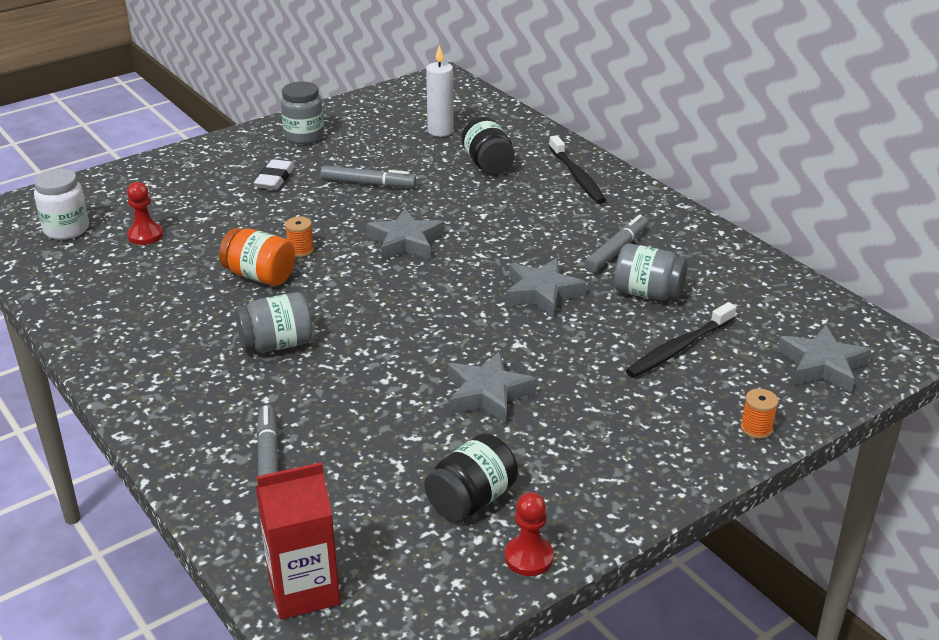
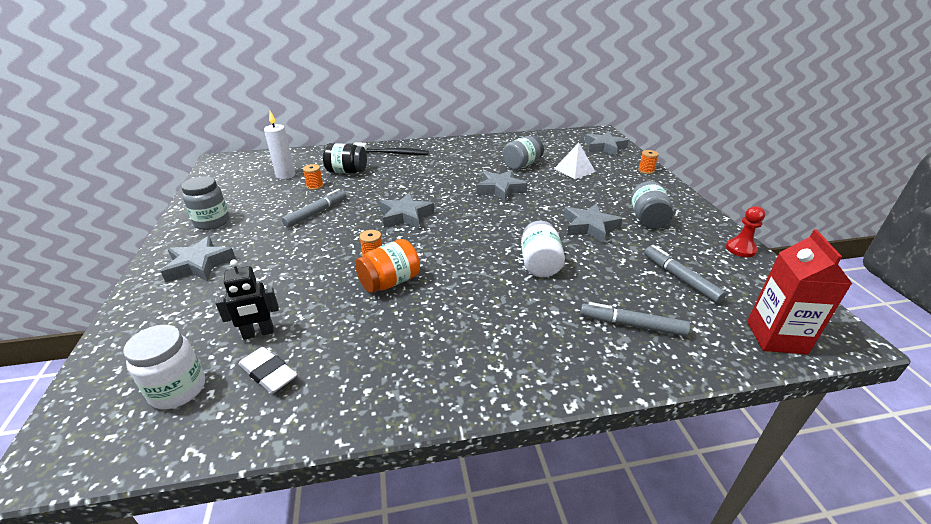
camera: 65 degrees left, 0 degrees up
red pawn [127,182,163,245] -> black robot [215,260,279,340]
grey jar [235,292,313,353] -> grey jar moved to [631,181,673,229]
white eraser [254,159,295,190] -> white eraser moved to [239,347,297,393]
black jar [424,433,518,521] -> none
grey marker [584,215,648,273] -> grey marker moved to [644,246,726,303]
black toothbrush [626,302,736,378] -> white pyramid [554,143,595,179]
none -> grey star [161,236,236,282]
none -> orange spool [303,164,324,190]
none -> white jar [521,221,565,277]

